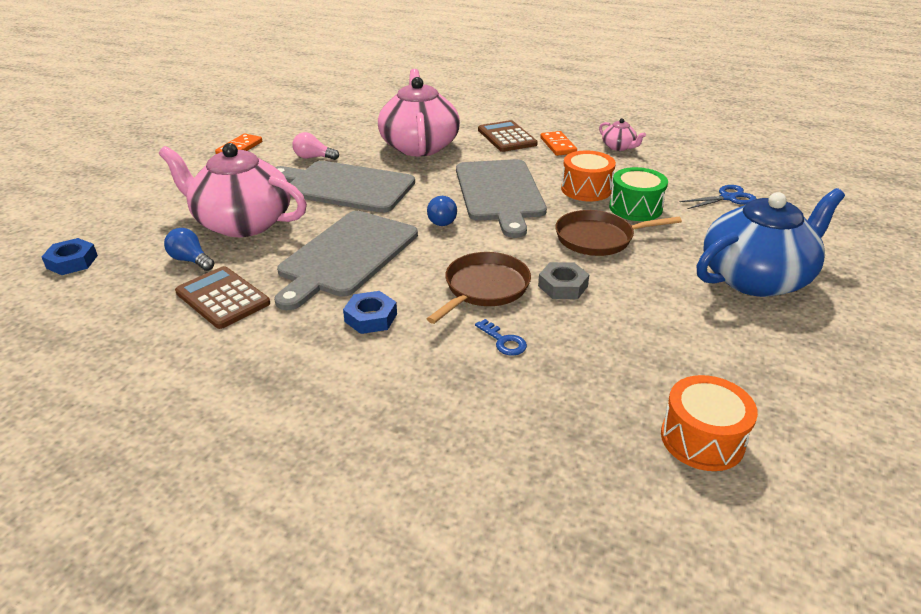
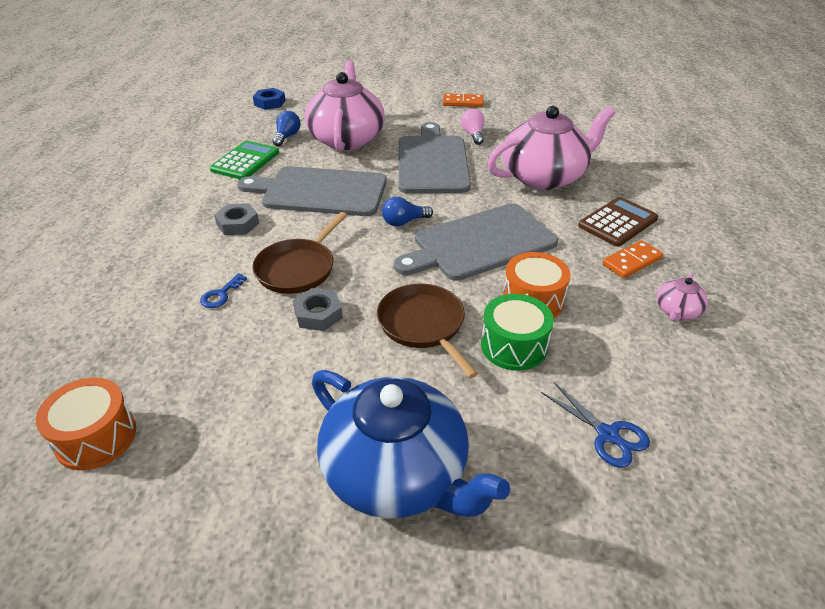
camera: 70 degrees right, 5 degrees up
brown calculator [175,266,270,329] -> green calculator [210,141,279,179]
blue nut [343,291,397,334] -> grey nut [214,203,259,235]
brown pan [427,252,531,324] -> brown pan turned 105 degrees clockwise [252,212,347,294]

